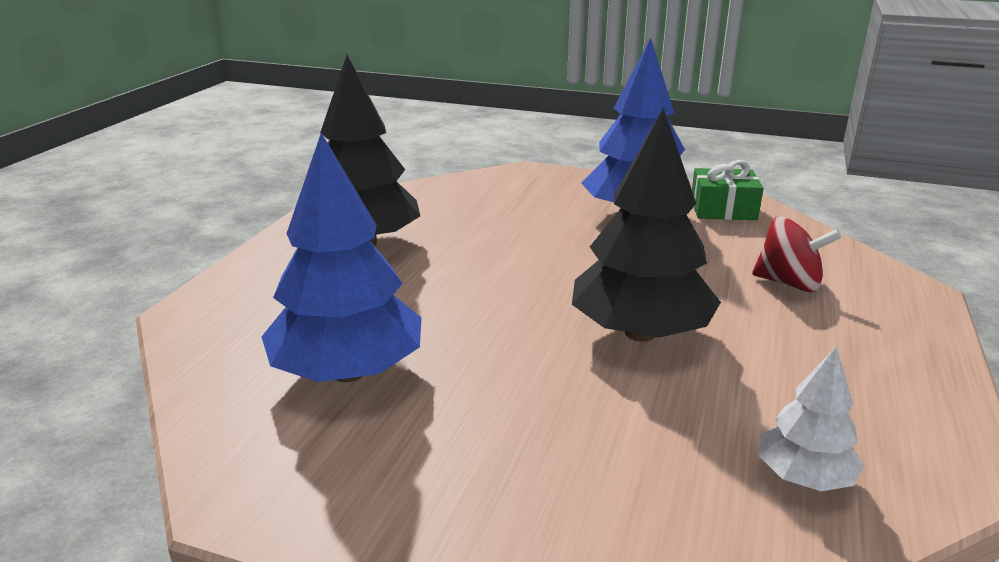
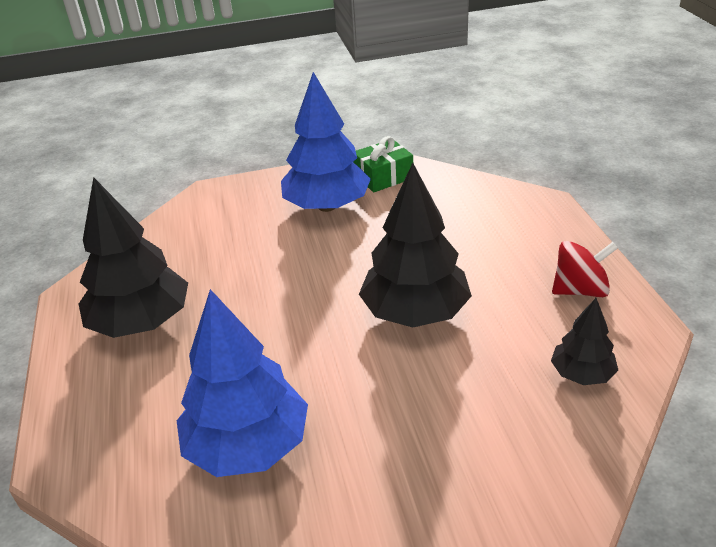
camera: 30 degrees left, 10 degrees up
red spinning top [752,216,842,292] -> red spinning top moved to [552,241,618,297]
white tree [759,346,864,491] -> black tree [551,298,618,385]

